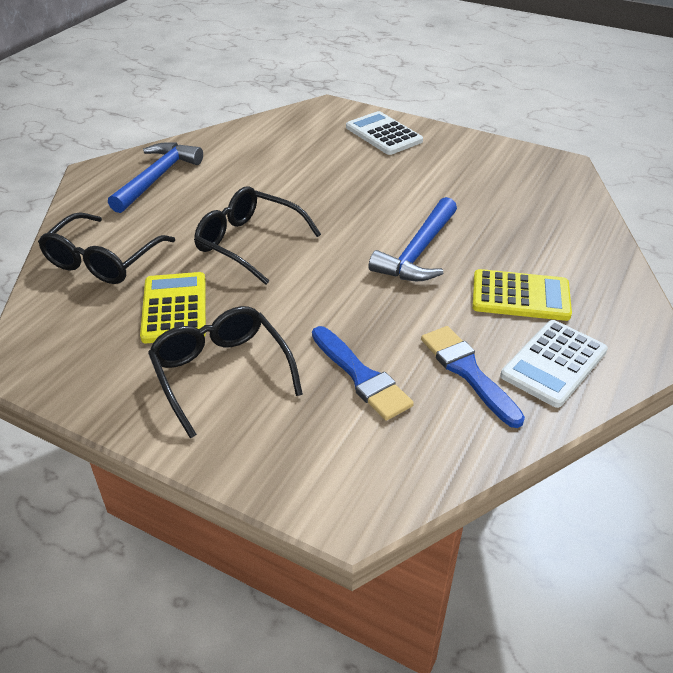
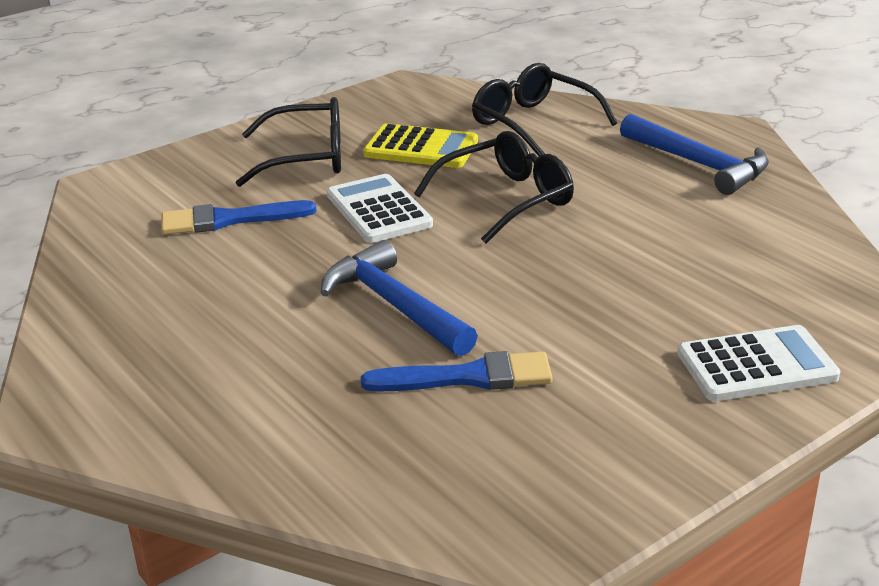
camera: 115 degrees right, 10 degrees down
blue brush [421,326,525,428] -> blue brush moved to [361,351,552,392]
yellow calculator [472,269,572,321] -> none
white calculator [500,320,608,408] -> white calculator moved to [327,174,433,243]

